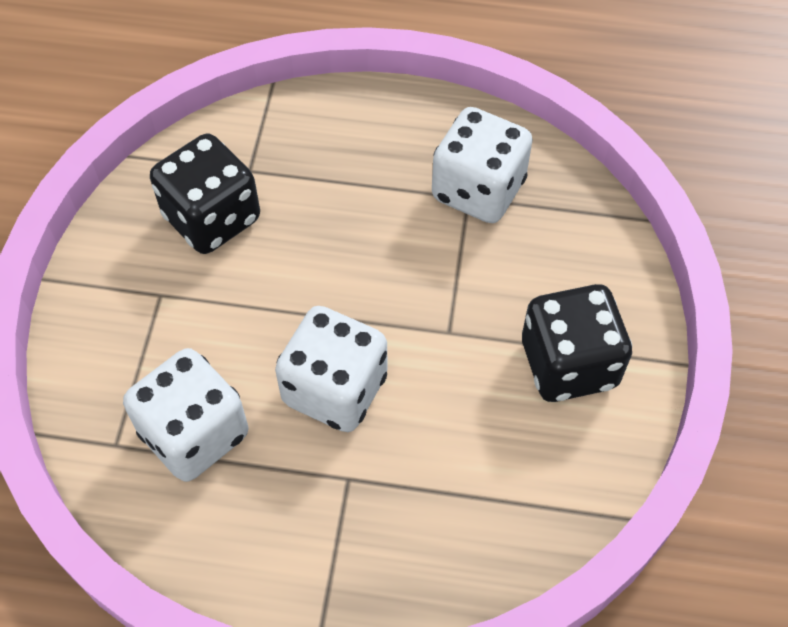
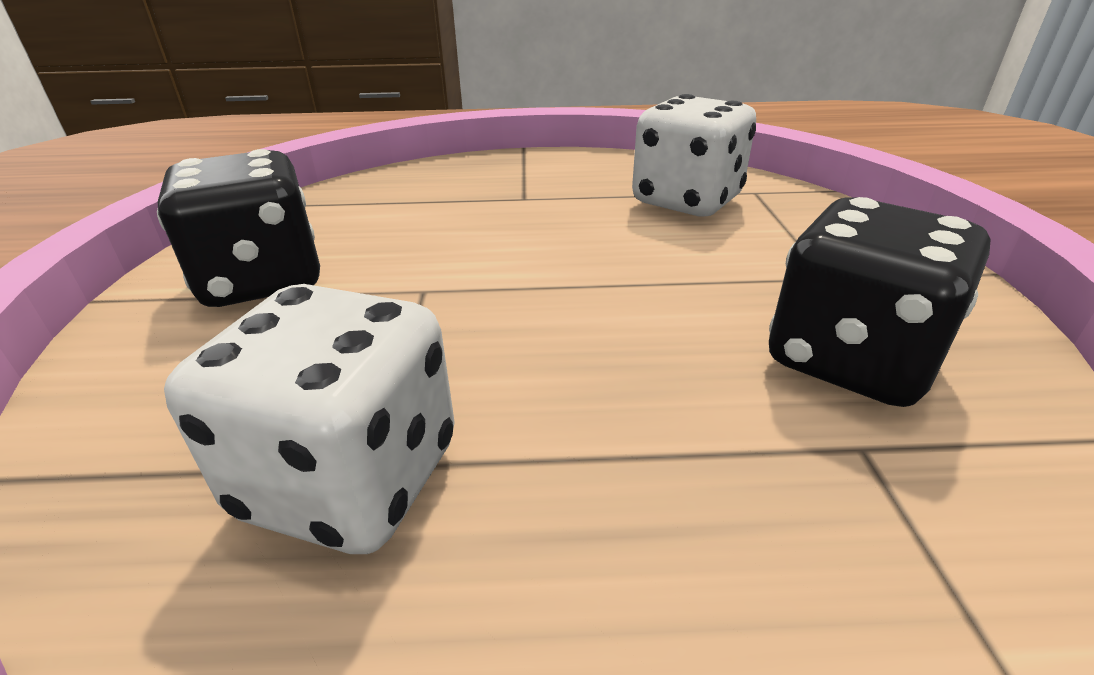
camera: 170 degrees right, 25 degrees down
white dice [275,306,388,432] -> none

